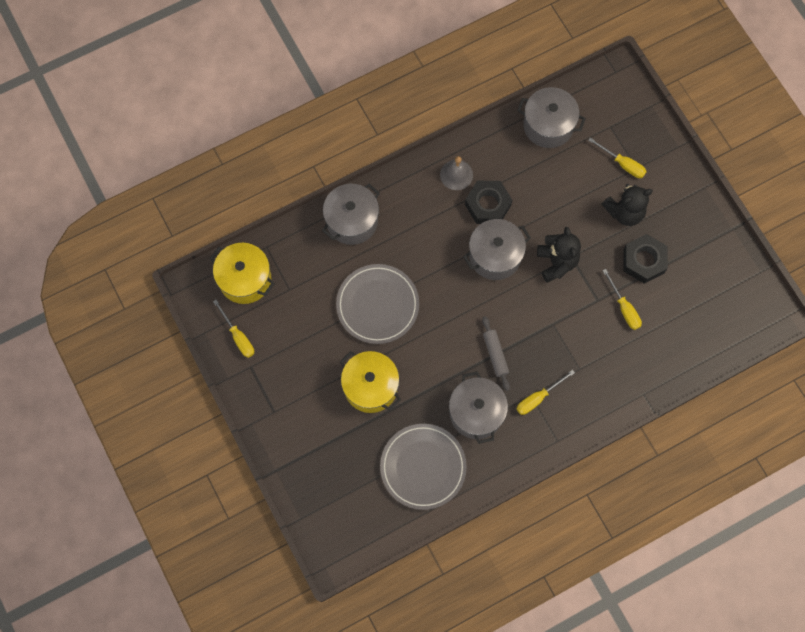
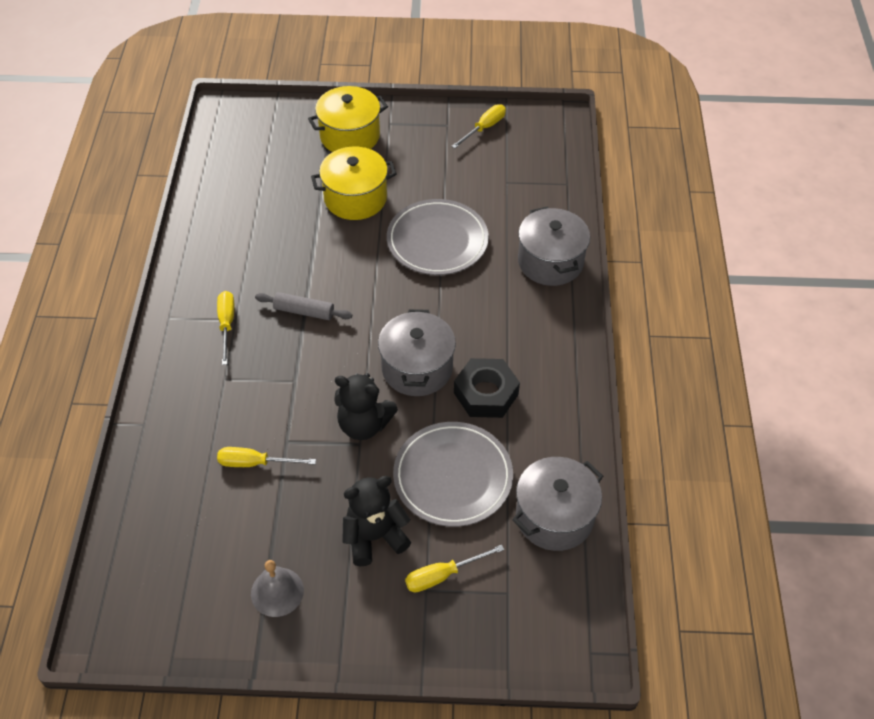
camera: 120 degrees right, 20 degrees down
yellow pot [209,243,274,304] -> yellow pot moved to [308,86,388,152]
yellow screwdriver [213,300,254,358] -> yellow screwdriver turned 135 degrees clockwise [451,104,506,148]
grey plate [380,424,467,510] -> grey plate moved to [393,422,513,527]
grey bell [440,156,473,190] -> grey bell moved to [251,560,304,617]
grey pot [449,371,508,444] -> none
black teddy bear [602,184,653,226] -> black teddy bear turned 60 degrees clockwise [342,476,411,566]
black nut [624,234,668,283] -> none

